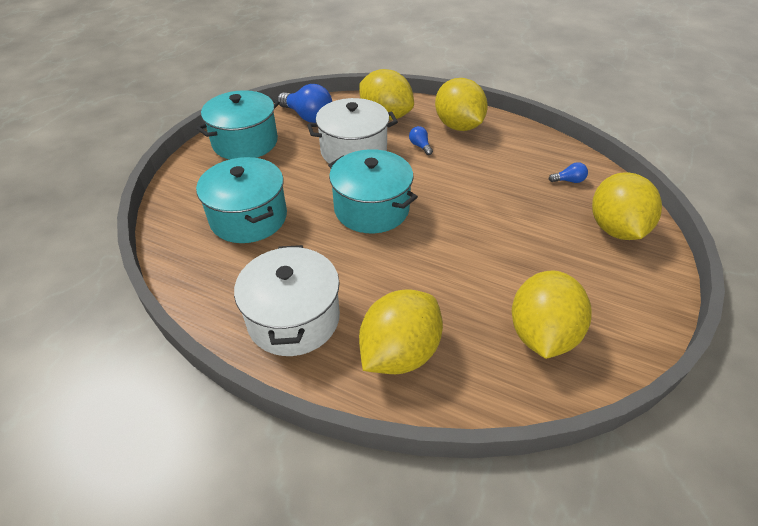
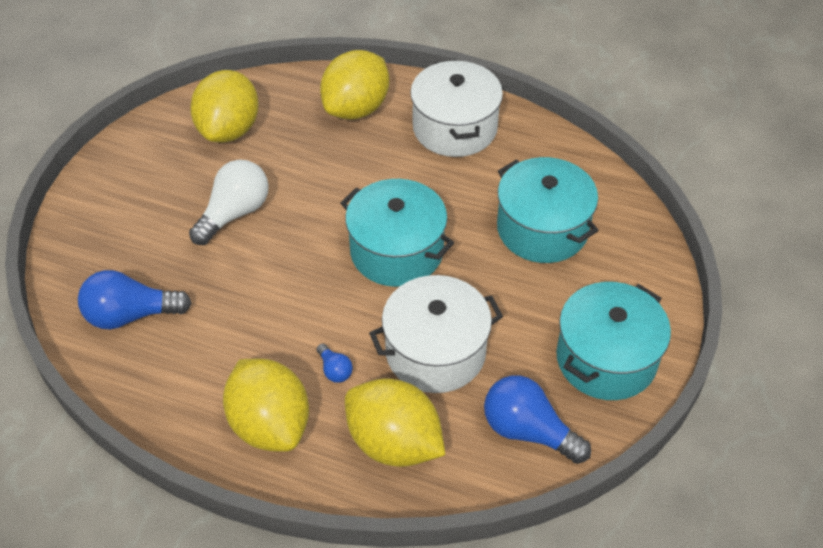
camera: 175 degrees right, 5 degrees up
blue light bulb [549,162,588,183] -> blue light bulb [78,270,191,329], size x2.09
yellow lemon [592,172,662,240] -> none
none -> white light bulb [189,160,269,245]

